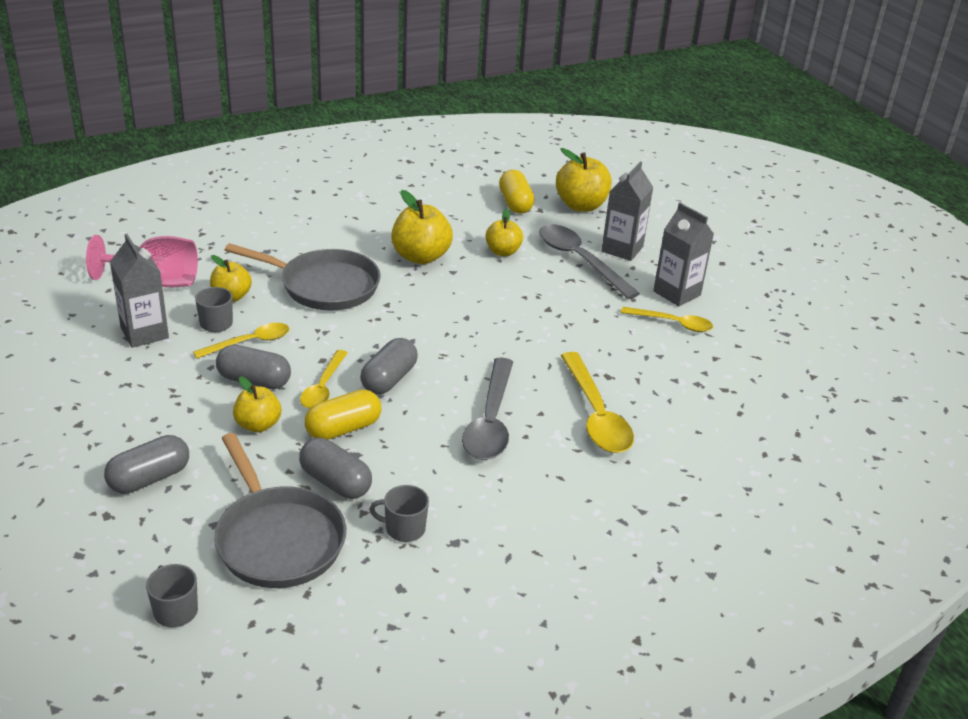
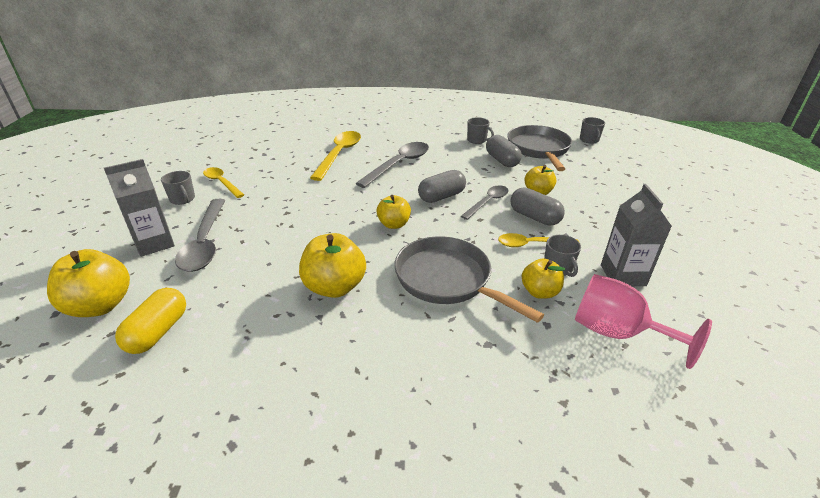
camera: 150 degrees left, 0 degrees up
grey capsule [104,435,189,494] -> none
yellow spoon [300,350,347,409] -> grey spoon [461,185,509,220]
yellow capsule [305,389,381,440] -> none
yellow apple [485,209,523,256] -> yellow apple moved to [376,195,411,229]
grey carton [653,203,714,306] -> grey mug [161,171,195,205]

